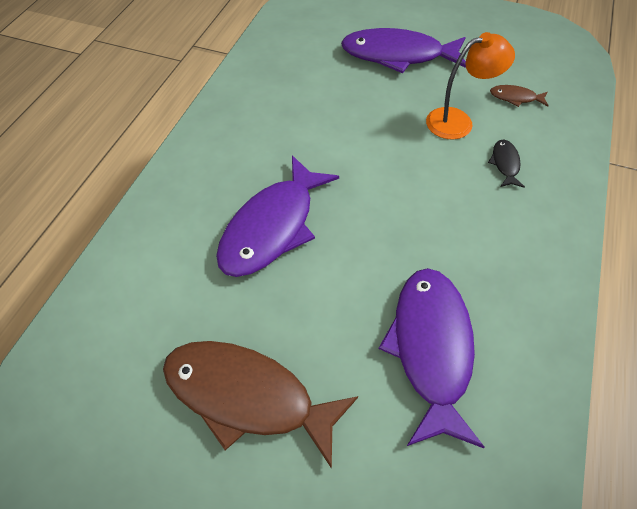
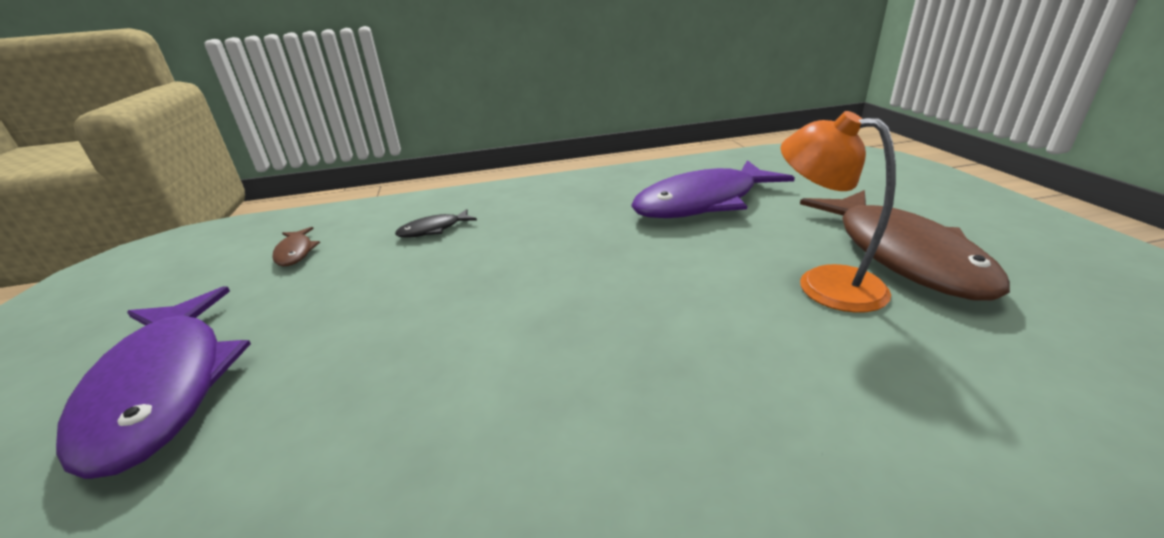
camera: 120 degrees left, 25 degrees down
purple fish [216,155,339,277] -> none
orange lamp [426,32,515,140] -> orange lamp moved to [780,111,896,313]

